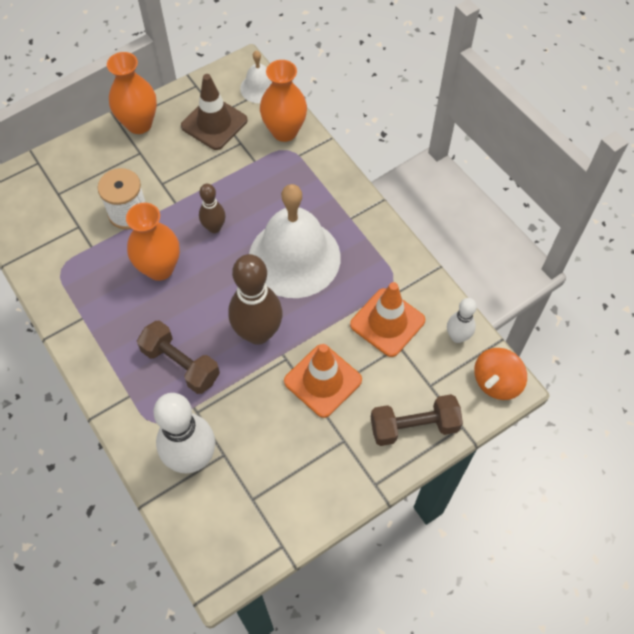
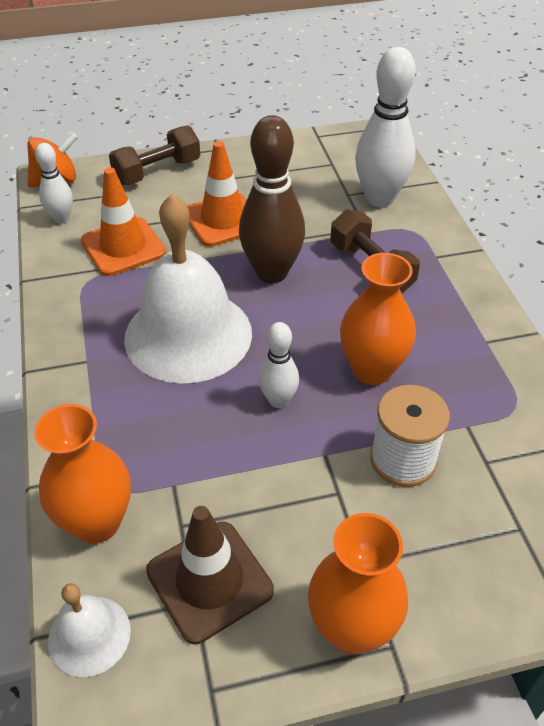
camera: 160 degrees left, 15 degrees down
brown bowling pin [199,184,225,233] -> white bowling pin [259,322,299,408]
brown dumbbell [371,394,463,446] -> brown dumbbell turned 45 degrees counterclockwise [109,125,200,185]

